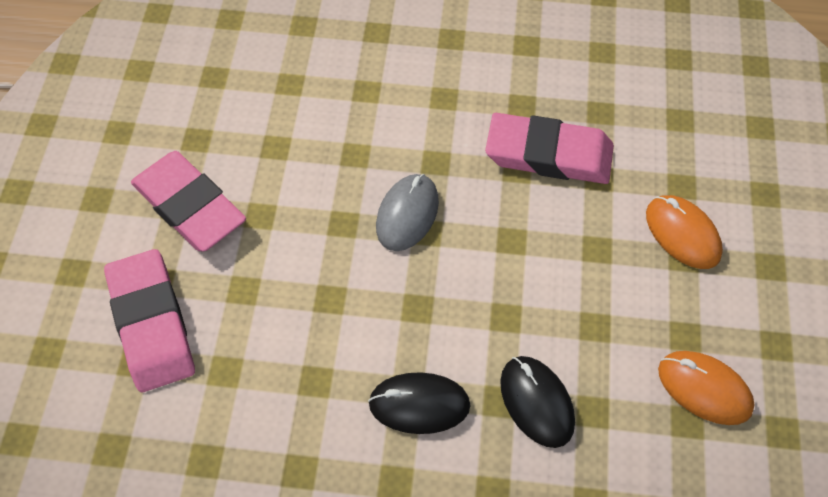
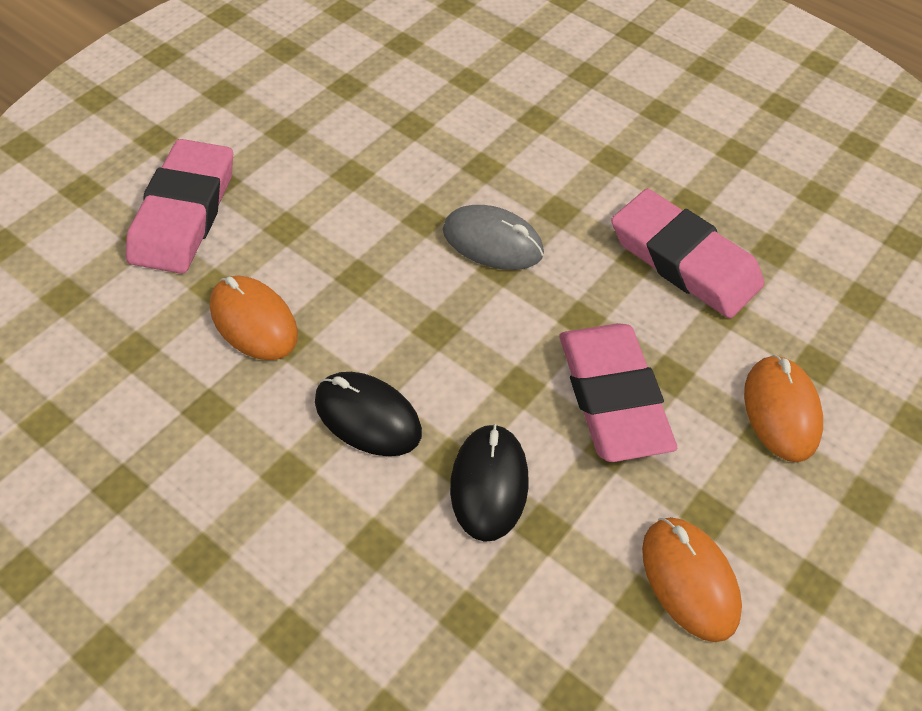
camera: 30 degrees right, 5 degrees down
pink eraser [131,151,246,251] -> pink eraser moved to [559,323,677,462]
grey mouse [376,174,439,251] -> grey mouse turned 60 degrees clockwise [443,205,544,270]
none -> orange mouse [210,276,298,360]

